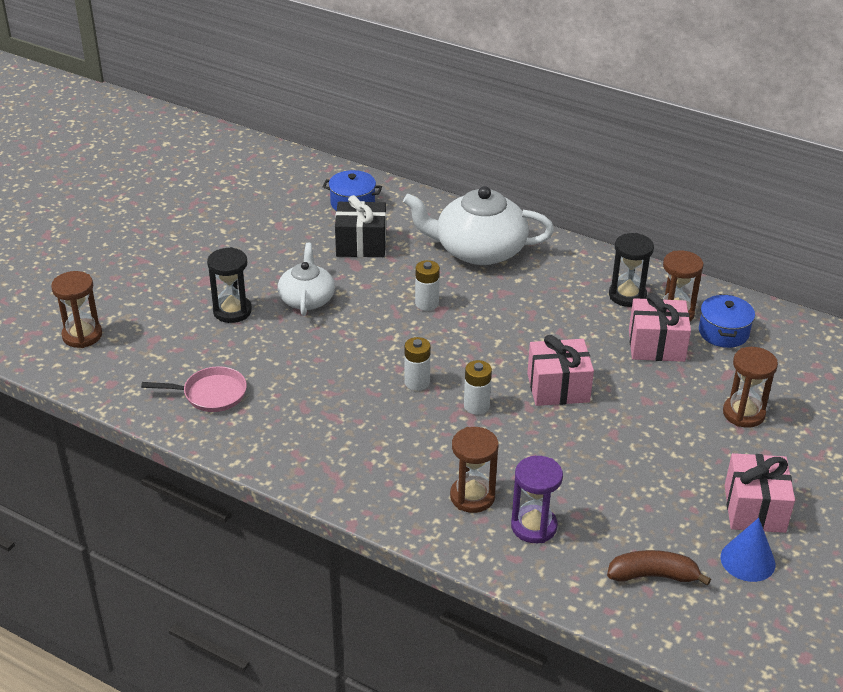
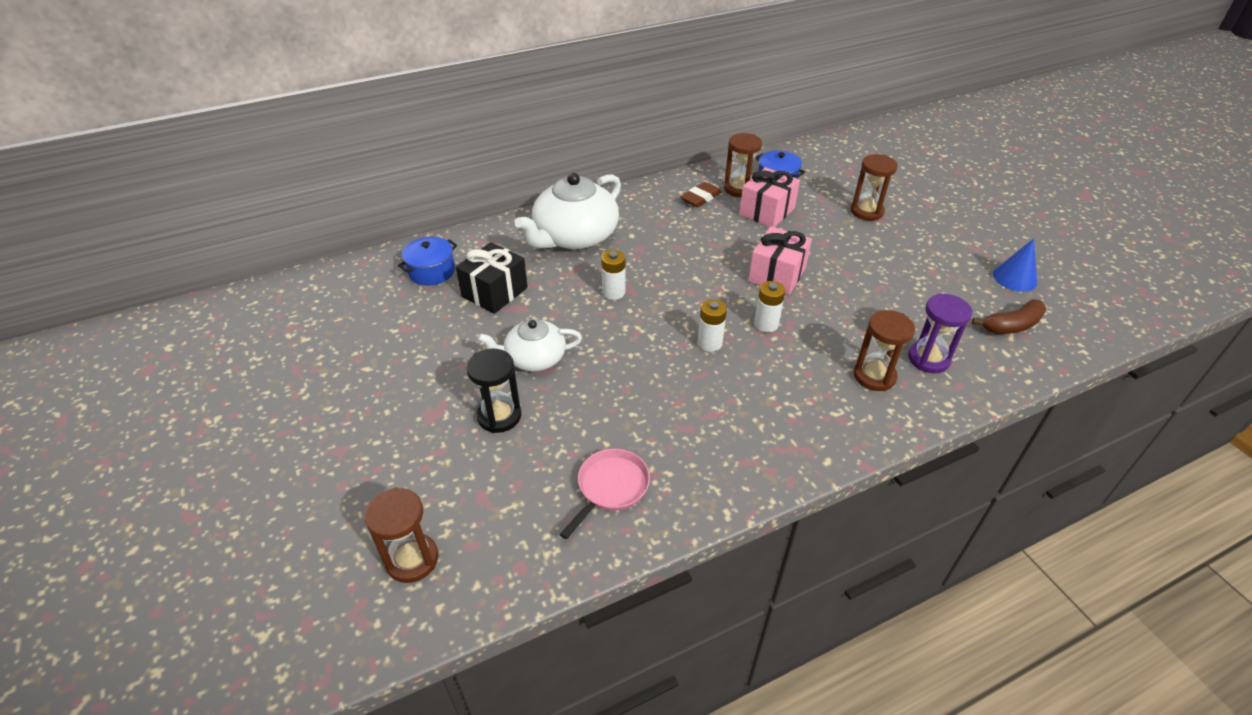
camera: 55 degrees left, 5 degrees up
white teapot [278,243,335,316] -> white teapot turned 45 degrees counterclockwise [478,319,582,371]
brown banana [607,550,711,586] -> brown banana turned 150 degrees counterclockwise [972,299,1046,334]
black hourglass [609,233,654,307] -> brown eraser [681,182,721,208]
pink gift [725,453,795,533] -> none

